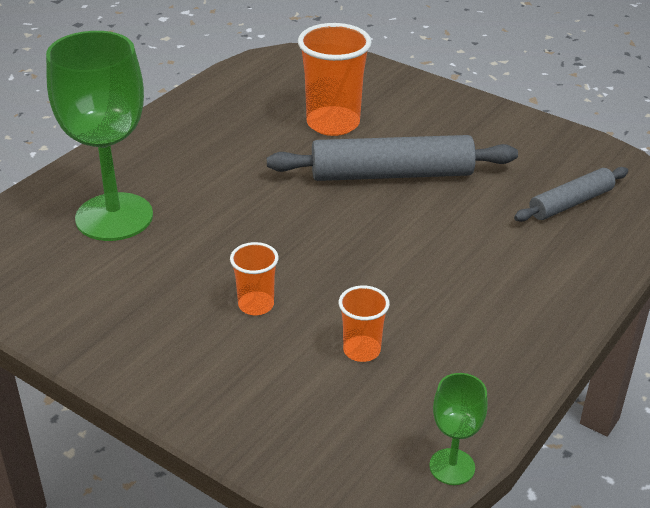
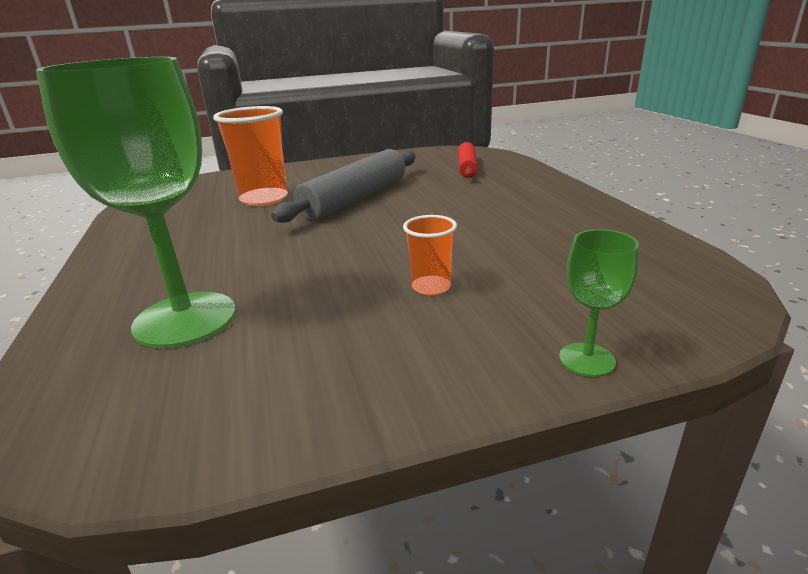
camera: 50 degrees left, 10 degrees down
orange cup [339,285,390,362] -> none
green goblet [429,373,488,485] -> green goblet moved to [559,229,639,377]
grey rolling pin [514,167,628,222] -> red rolling pin [458,142,478,178]

